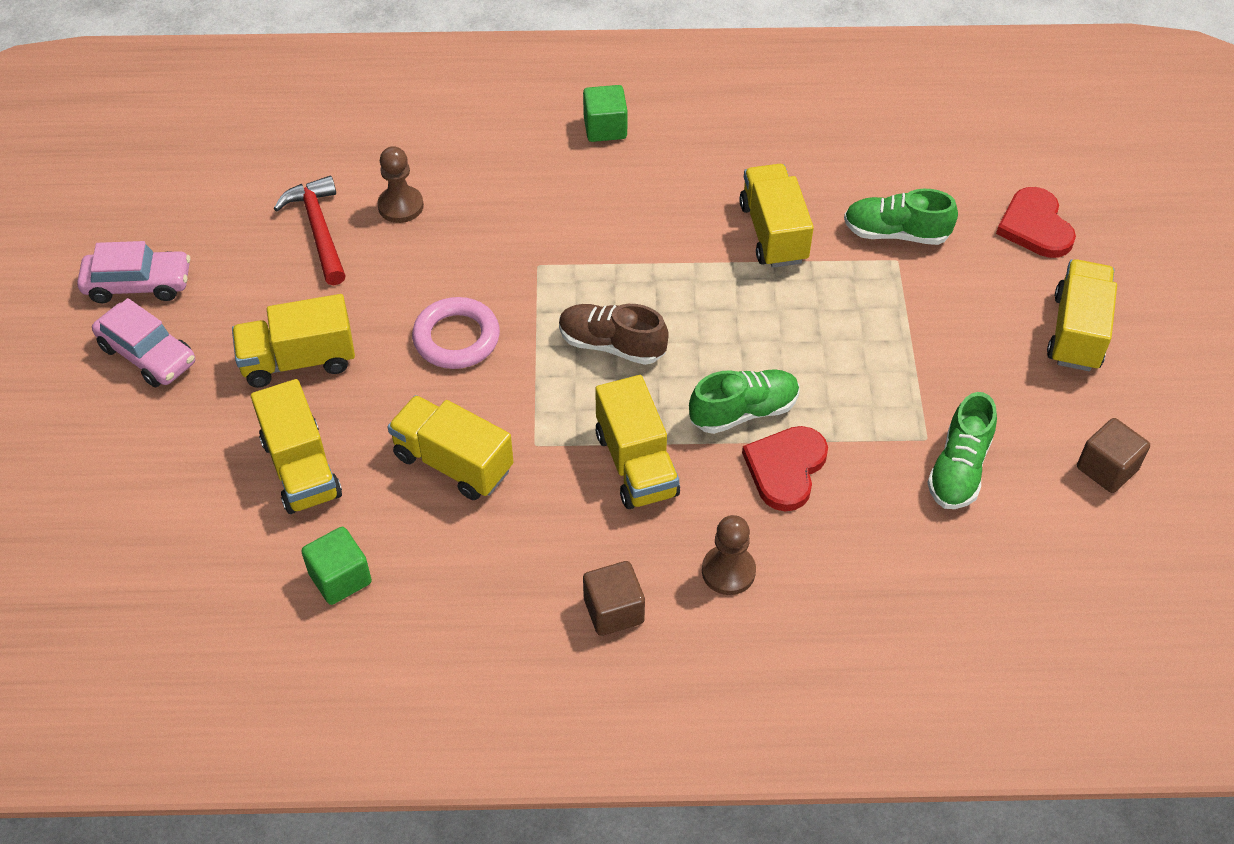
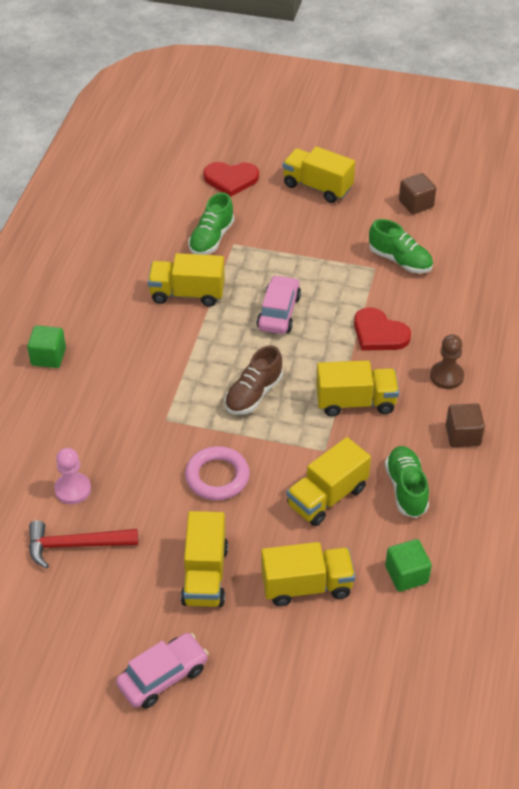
camera: 75 degrees left, 5 degrees down
pink car [77,241,190,303] -> pink car moved to [257,275,301,334]
brown pawn [377,146,424,223] -> pink pawn [54,448,91,504]
green shoe [689,369,800,434] -> green shoe moved to [385,446,429,518]

